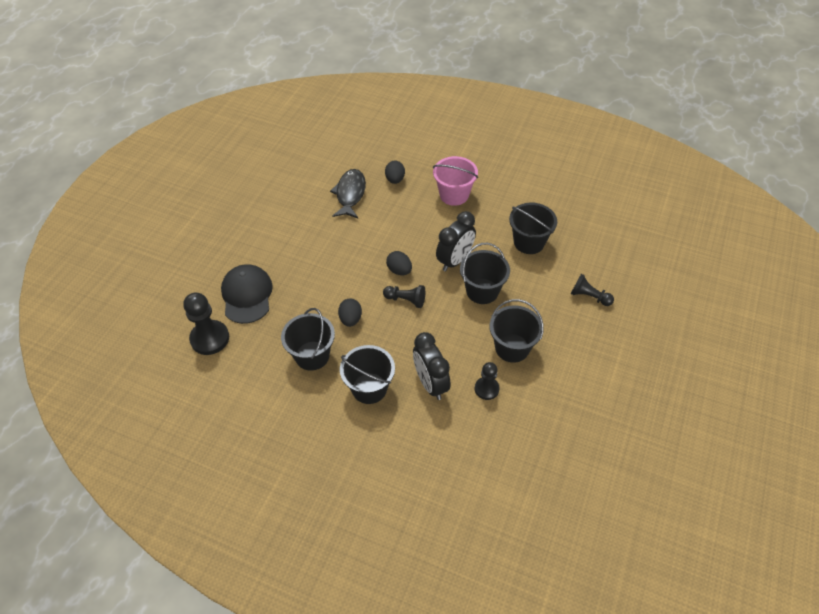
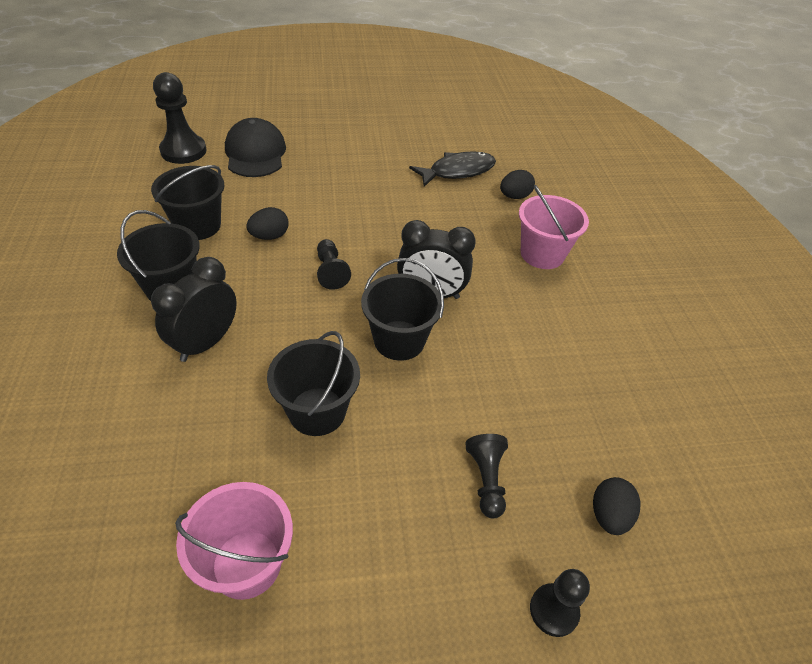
camera: 55 degrees right, 5 degrees down
black cap [221,264,273,324] -> black cap turned 60 degrees counterclockwise [225,118,286,177]
black egg [386,251,412,275] -> black egg moved to [593,477,641,535]
black pawn [475,362,500,400] -> black pawn moved to [530,569,590,637]
black bucket [509,203,557,254] -> none
none -> pink bucket [175,482,293,600]

